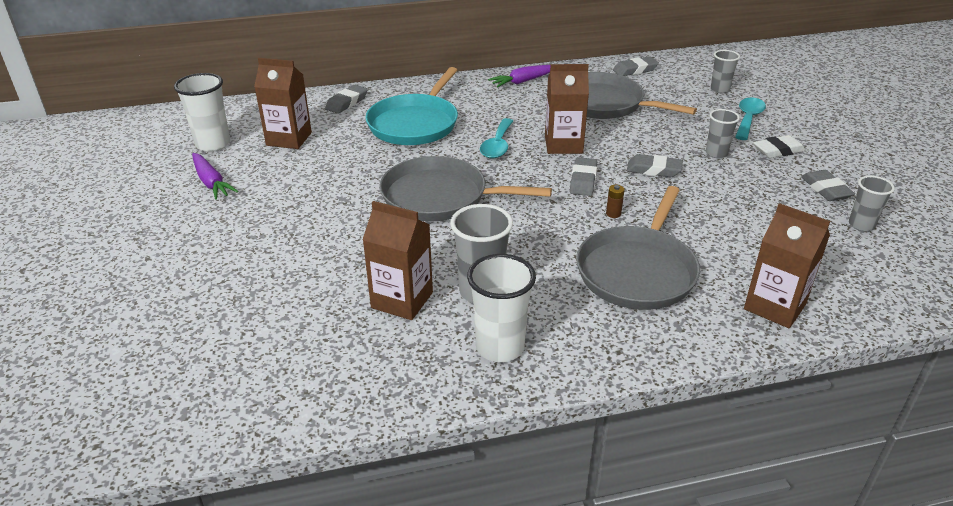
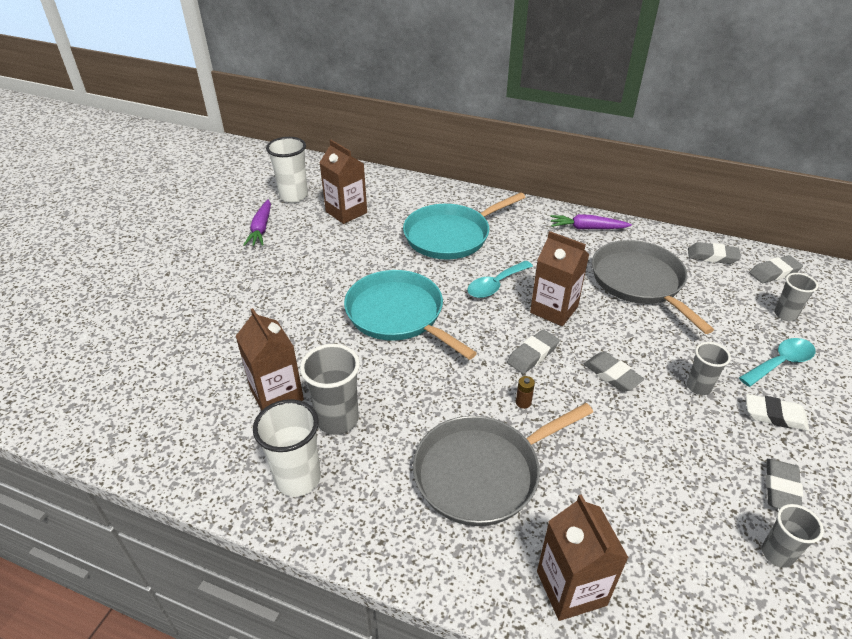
camera: 35 degrees right, 5 degrees up
grey eraser [325,85,368,114] -> grey eraser moved to [749,255,803,283]
grey pan [379,156,552,222] -> turquoise pan [344,270,477,360]

